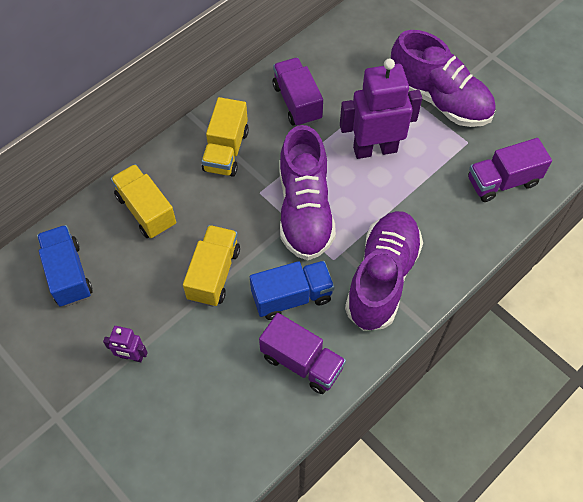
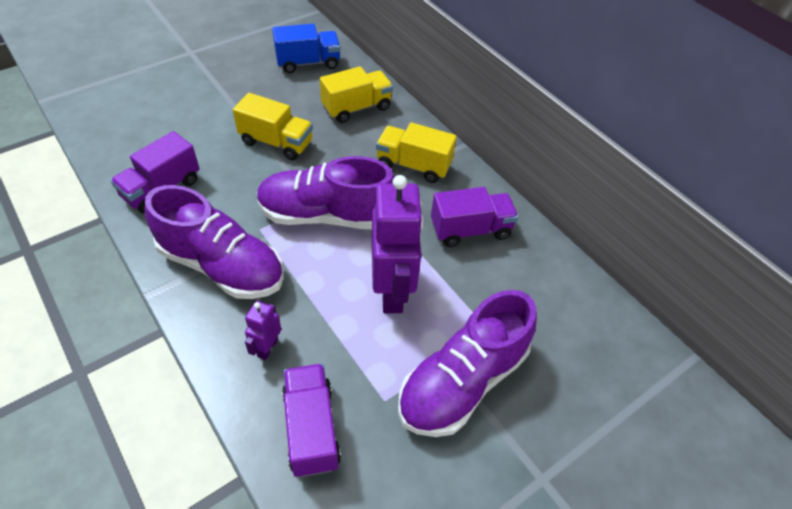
camera: 95 degrees right, 10 degrees down
purple robot [103,326,148,362] -> purple robot moved to [245,301,281,360]
blue truck [250,261,335,320] -> none

